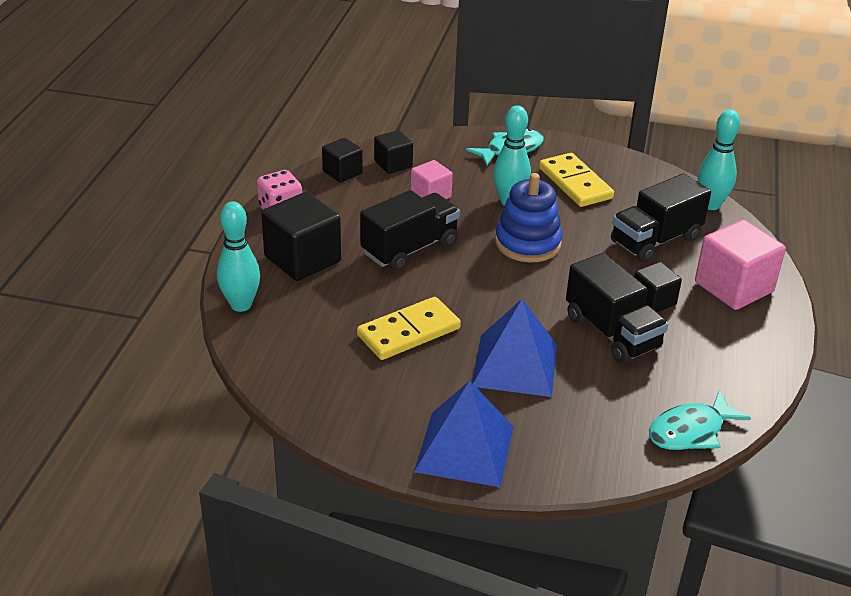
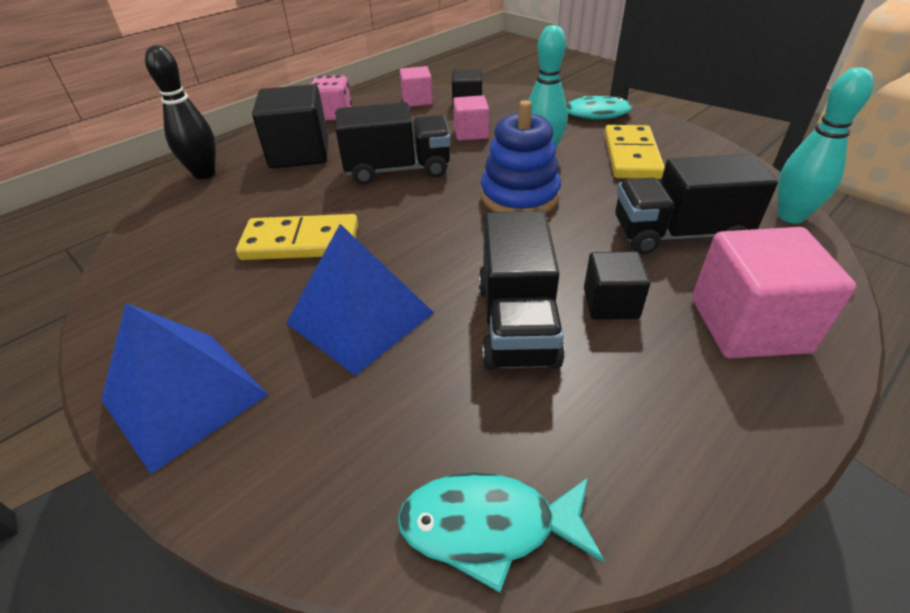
camera: 35 degrees right, 5 degrees up
turquoise bowling pin [217,201,260,312] -> black bowling pin [145,45,216,179]
black cube [322,138,363,183] -> pink cube [400,66,433,107]

